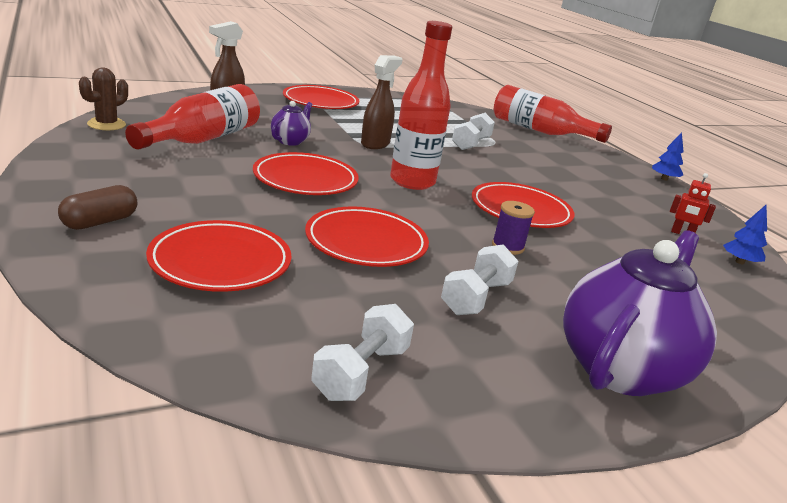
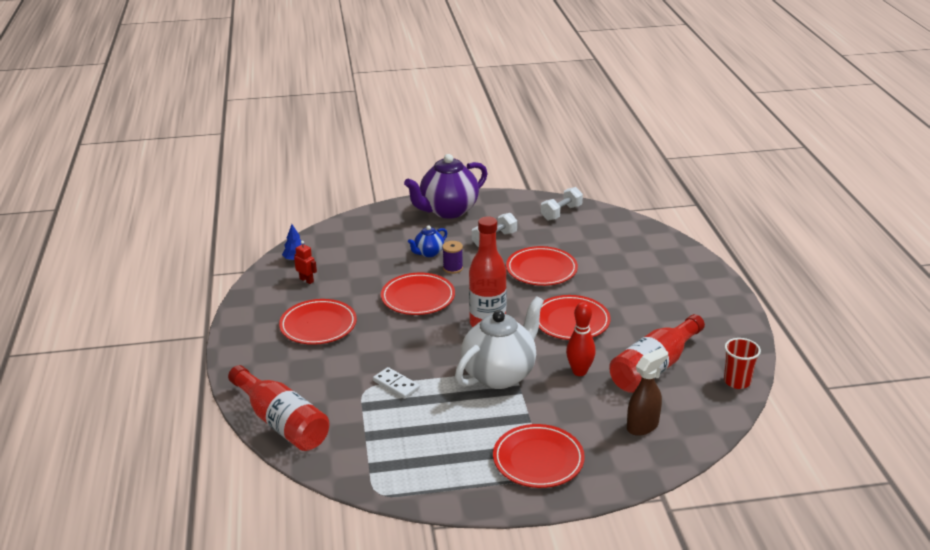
camera: 160 degrees left, 5 degrees up
brown capsule [58,185,138,230] -> none
brown cactus [79,68,128,130] -> red cup [724,338,761,389]
red plate [146,220,292,292] -> red plate moved to [279,299,357,345]
purple teapot [271,101,312,146] -> red bowling pin [566,302,595,376]
brown spray bottle [361,55,402,149] -> white teapot [455,296,544,389]
white dumbbell [452,113,495,150] -> white domino [373,367,420,399]
blue tree [652,132,684,181] -> none
none -> blue teapot [408,225,447,257]

